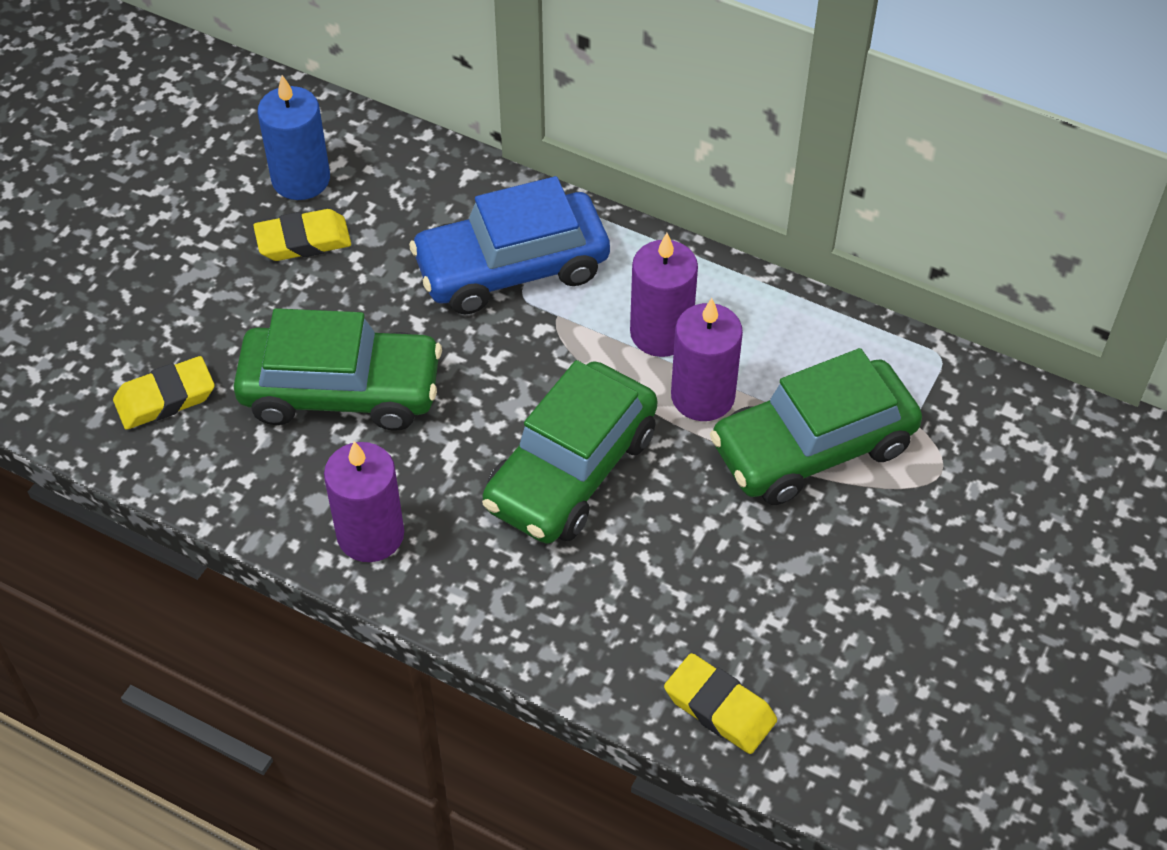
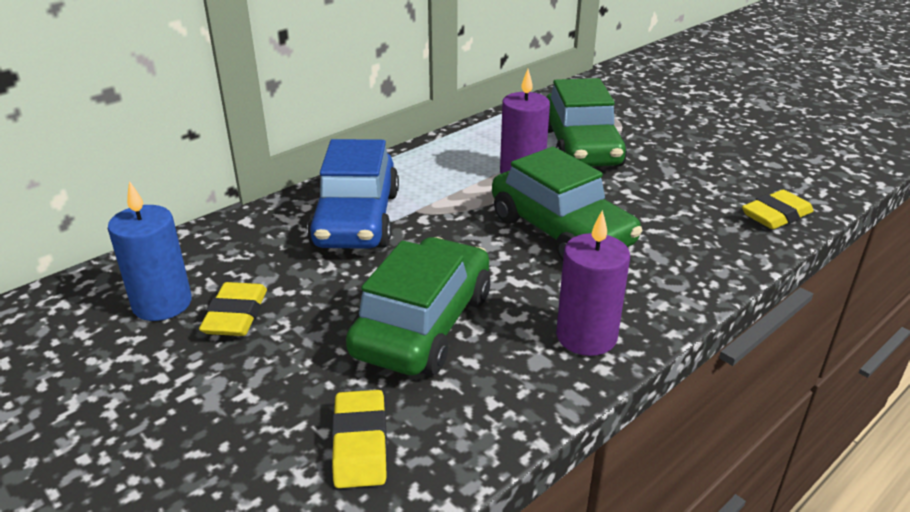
camera: 70 degrees left, 20 degrees down
purple candle [630,233,698,357] -> none

